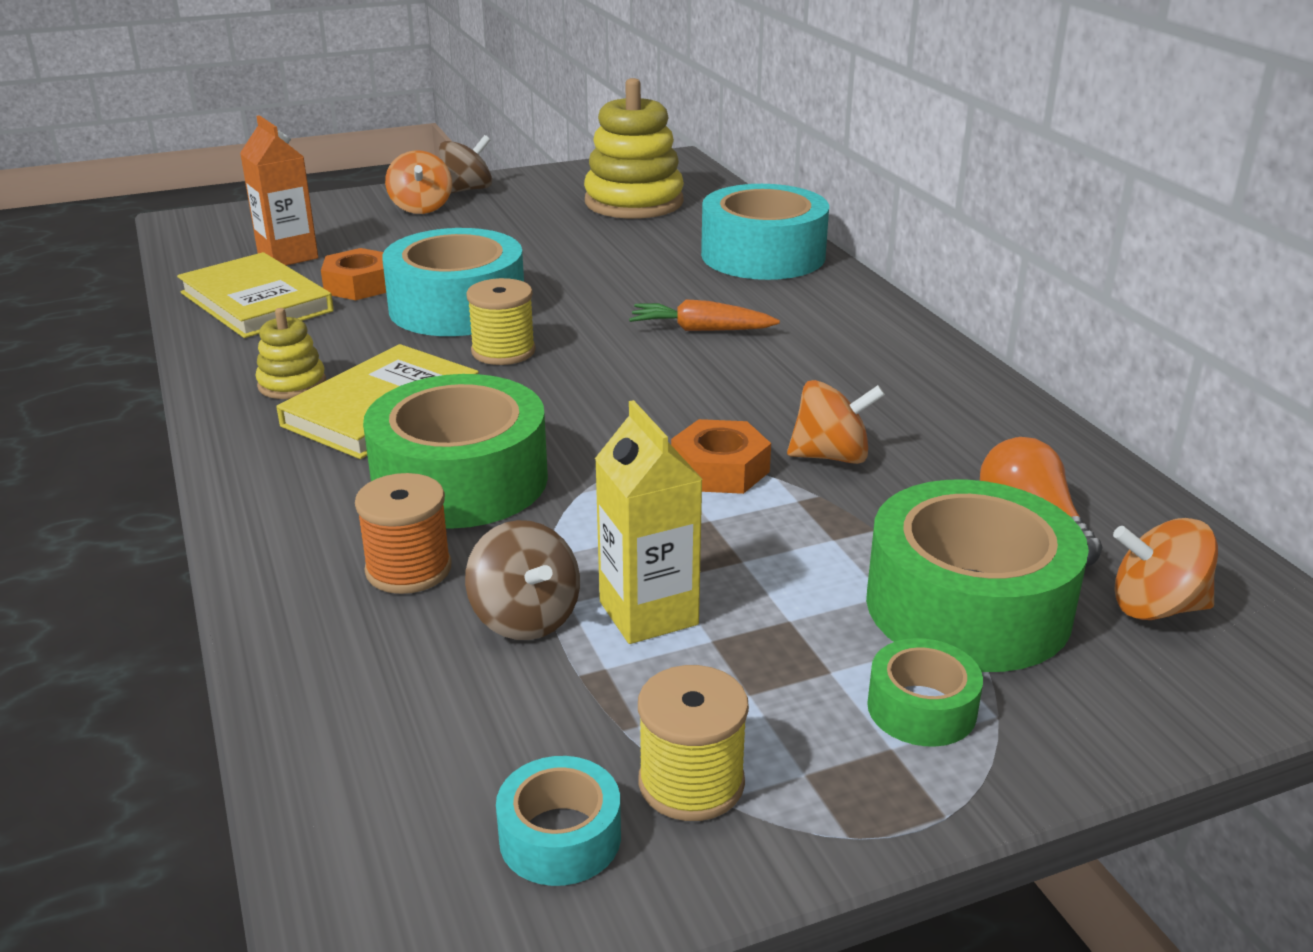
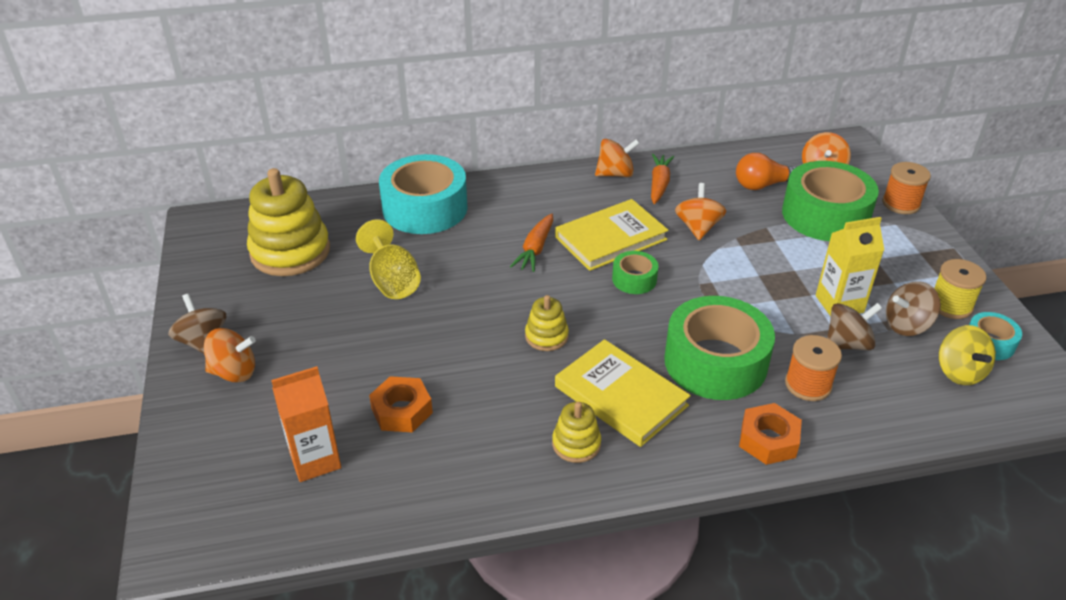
camera: 80 degrees left, 10 degrees up
yellow book [177,252,334,338] -> yellow book moved to [555,199,669,271]
turquoise tape [382,228,524,336] -> none
yellow spool [466,278,536,365] -> yellow stacking toy [525,295,569,351]
orange nut [671,419,771,494] -> orange nut moved to [739,403,802,465]
green tape [867,638,983,747] -> green tape moved to [612,251,659,294]
none -> yellow goblet [356,219,421,299]
none -> orange spinning top [595,139,640,177]
none -> orange carrot [651,154,674,204]
none -> orange spool [882,162,931,214]
none -> brown spinning top [886,281,941,336]
none -> yellow spinning top [939,325,996,385]

